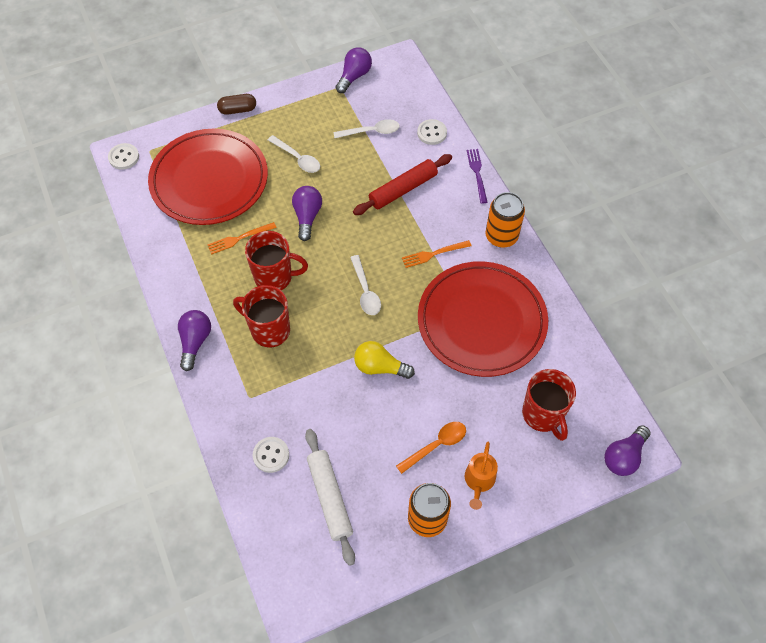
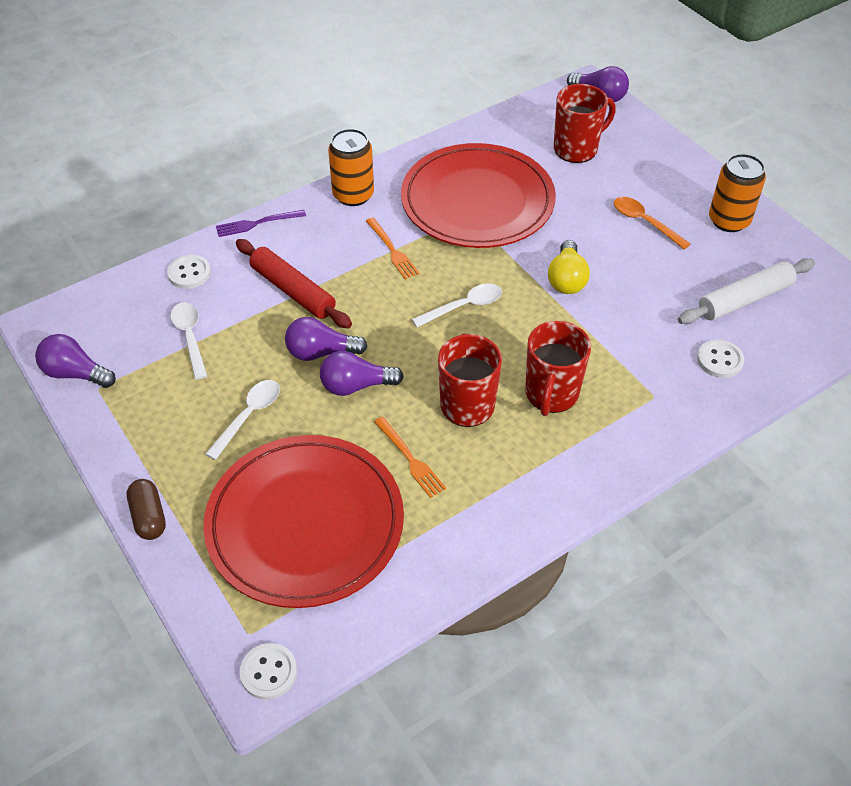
camera: 100 degrees left, 10 degrees down
purple light bulb [178,310,211,371] -> purple light bulb moved to [285,317,368,361]
orange watering can [465,442,498,510] -> none

